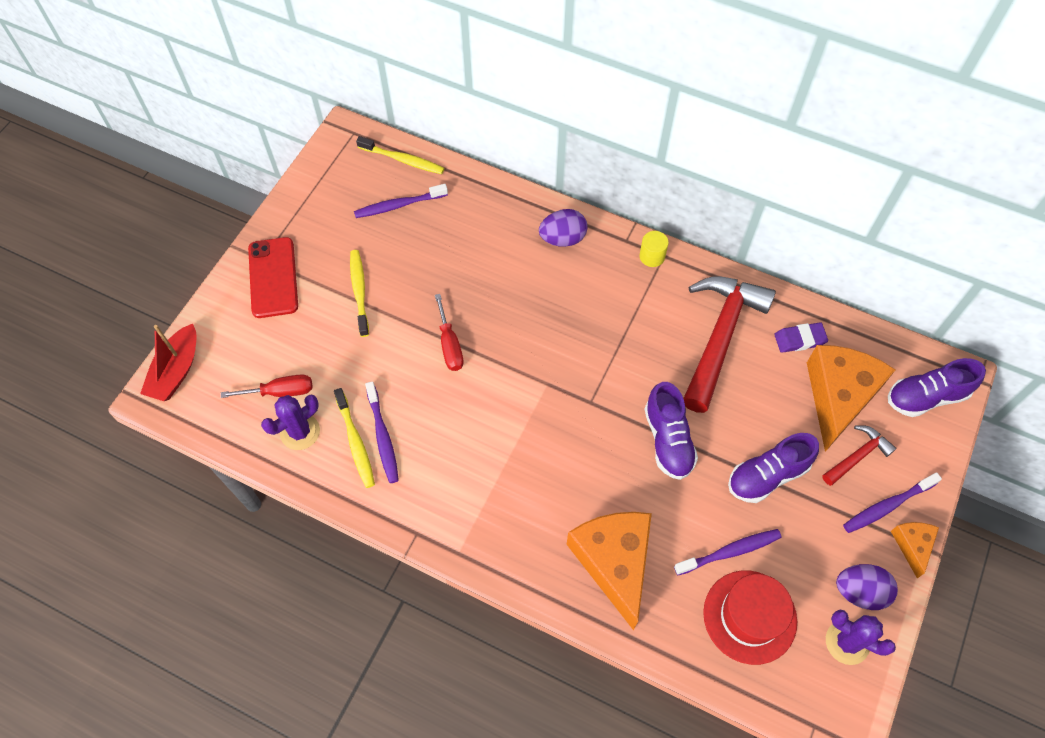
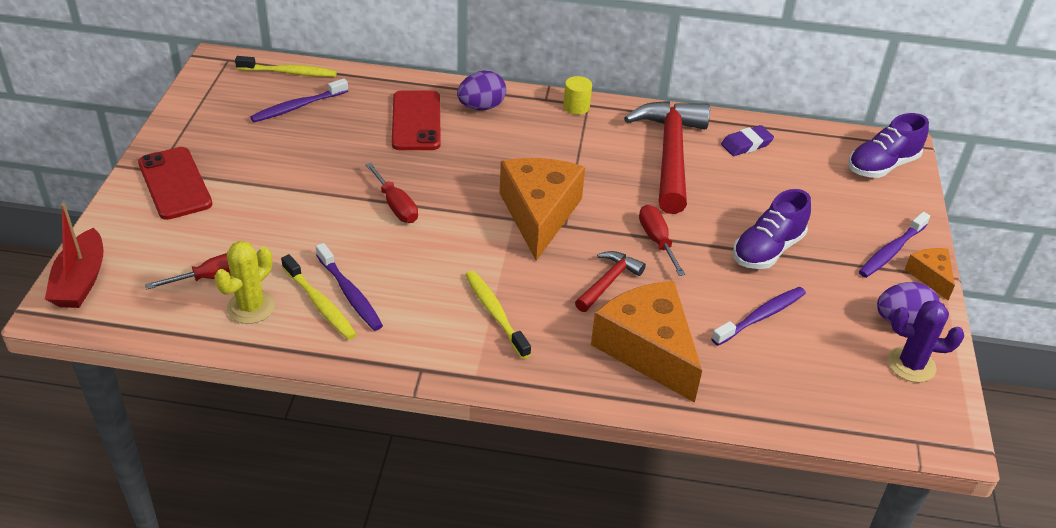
camera: 20 degrees left, 20 degrees down
purple cactus [261,395,320,450] -> yellow cactus [214,241,275,324]
yellow toothbrush [350,250,369,337] -> yellow toothbrush moved to [465,271,531,359]
purple shoe [645,382,698,480] -> red screwdriver [639,205,685,276]
red hat [703,571,797,665] -> none
orange cheese [807,345,896,452] -> orange cheese moved to [500,158,585,261]
red hammer [822,425,897,486] -> red hammer moved to [575,251,646,312]
none -> red phone [392,91,441,150]

